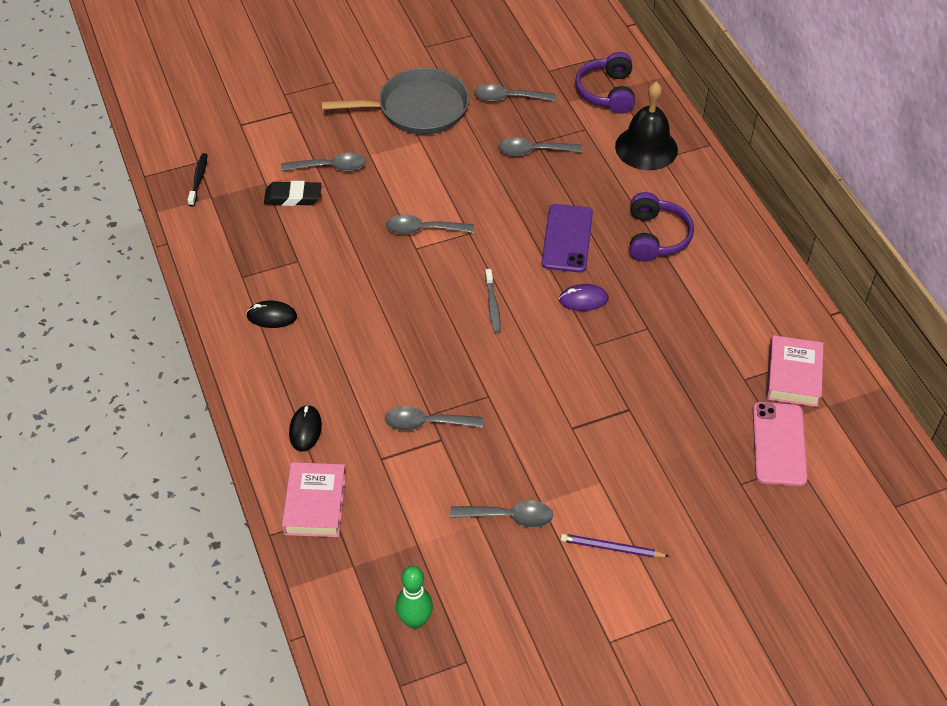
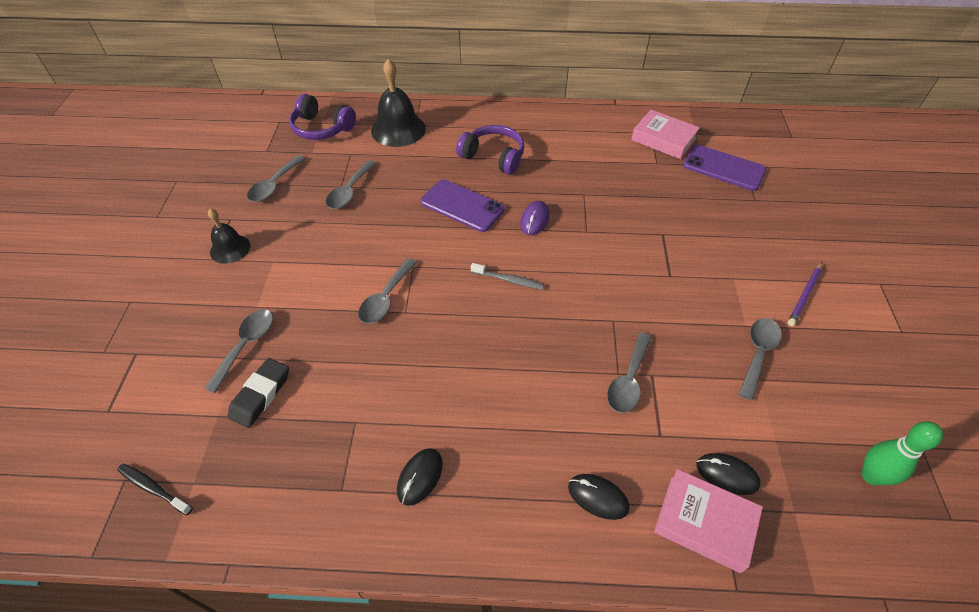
camera: 65 degrees left, 0 degrees up
grey pan [321,68,469,135] -> black bell [208,209,250,264]
pink phone [753,402,807,486] -> purple phone [683,145,766,191]
none -> black mouse [697,453,761,495]

